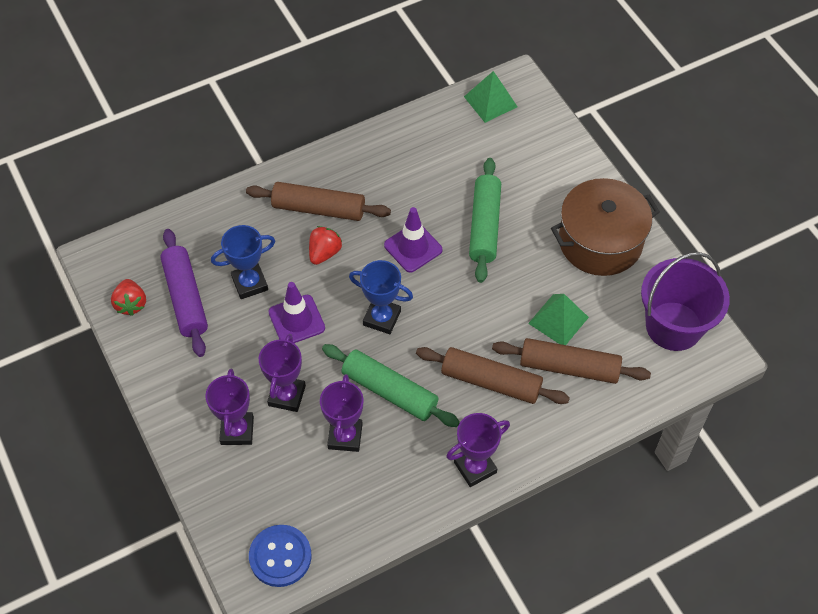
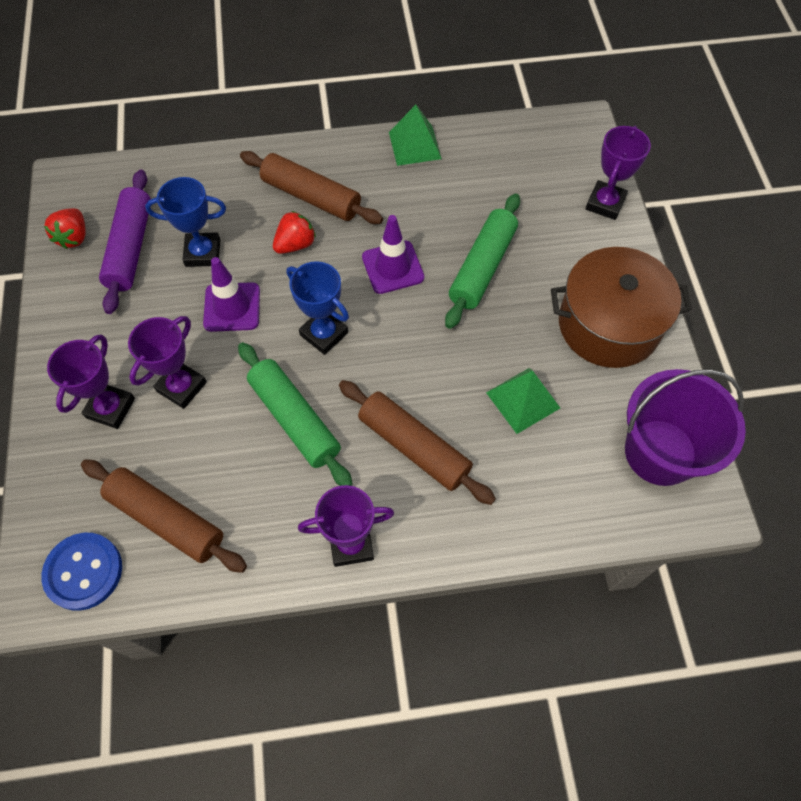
camera: 20 degrees right, 5 degrees up
purple trophy [320,374,363,452] -> purple trophy moved to [585,126,651,220]
green pyramid [464,71,518,123] -> green pyramid moved to [389,105,442,166]
brown rolling pin [492,338,651,384] -> brown rolling pin moved to [81,459,247,573]

